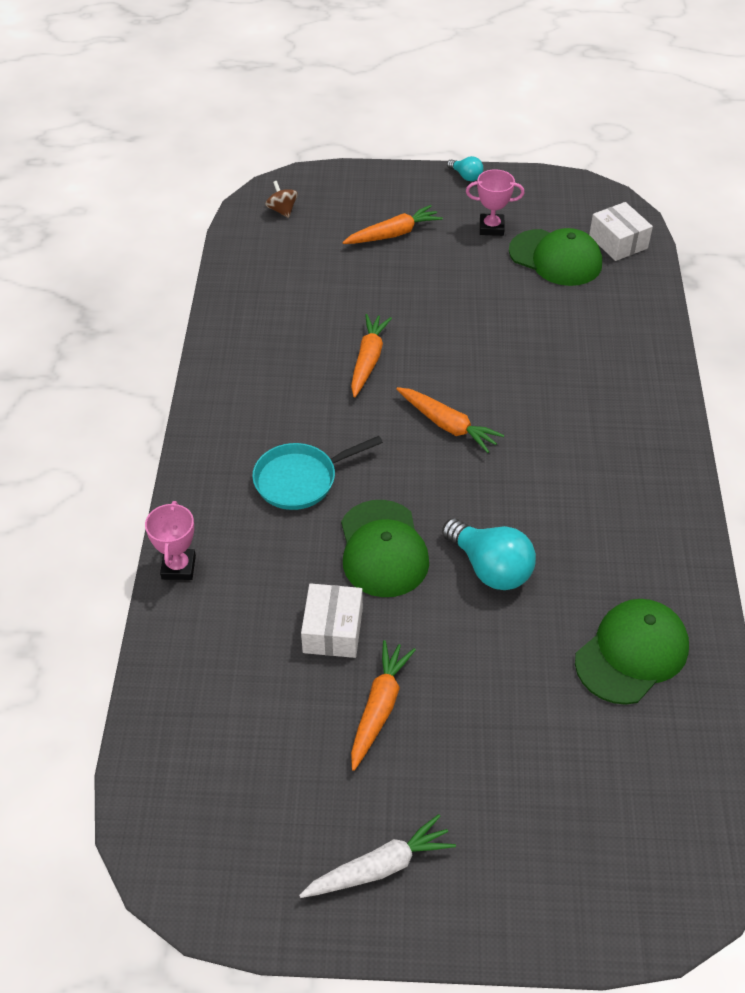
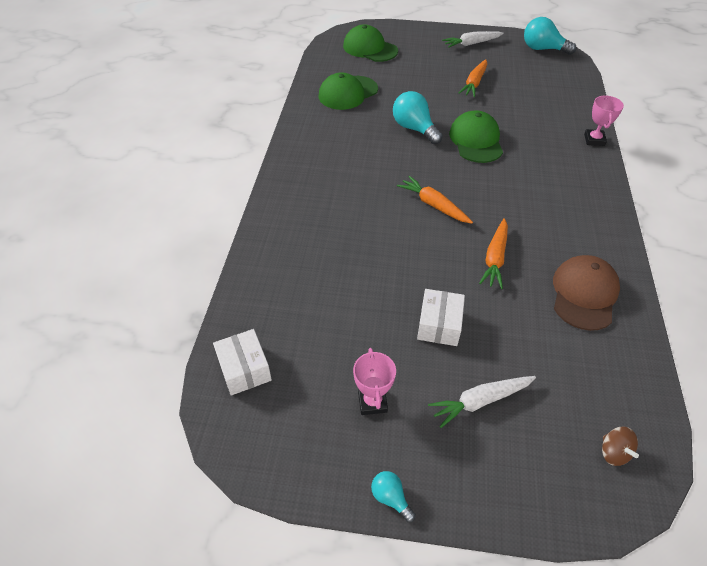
camera: 175 degrees left, 0 degrees up
turquoise pan [252,436,383,510] -> none
white box [301,583,363,658] -> white box moved to [417,289,465,346]
orange carrot [342,205,443,244] -> white carrot [428,376,536,428]
pink trophy [466,169,525,236] -> pink trophy turned 75 degrees clockwise [353,348,396,415]
green cap [509,228,602,286] -> green cap moved to [343,25,398,62]
none -> turquoise light bulb [524,17,576,55]
none -> brown cap [553,255,620,331]

